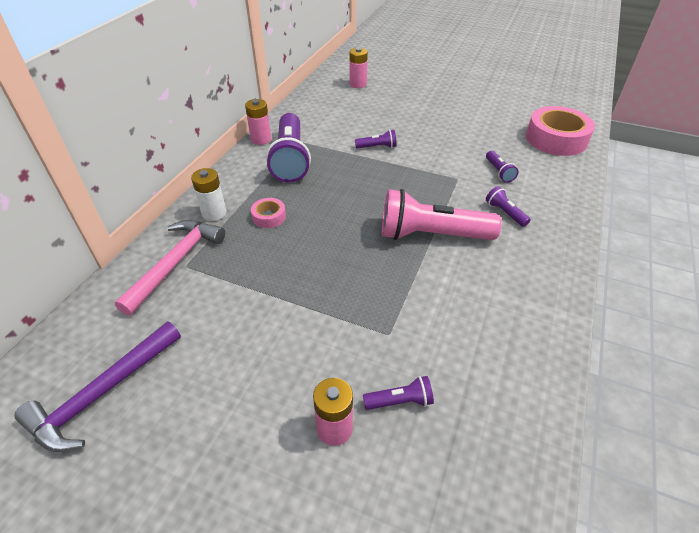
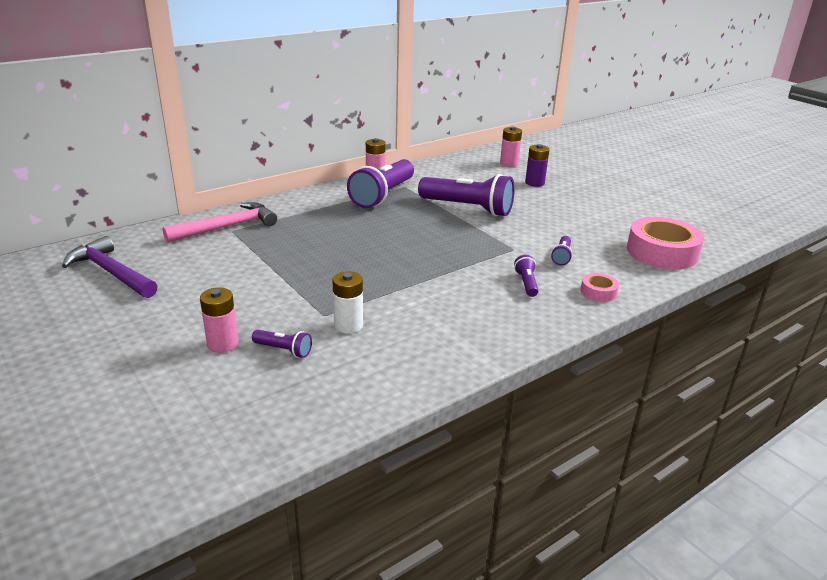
camera: 30 degrees right, 15 degrees down
purple hammer [14,321,181,452] -> purple hammer turned 60 degrees clockwise [62,236,158,298]
white battery [191,168,226,221] -> white battery moved to [333,271,363,334]
pink tape [251,198,286,228] -> pink tape moved to [580,273,619,302]
purple flashlight [355,130,397,149] -> purple flashlight [418,174,515,216], size x2.26
pink flashlight [382,189,502,240] -> none
none -> purple battery [525,144,550,187]

